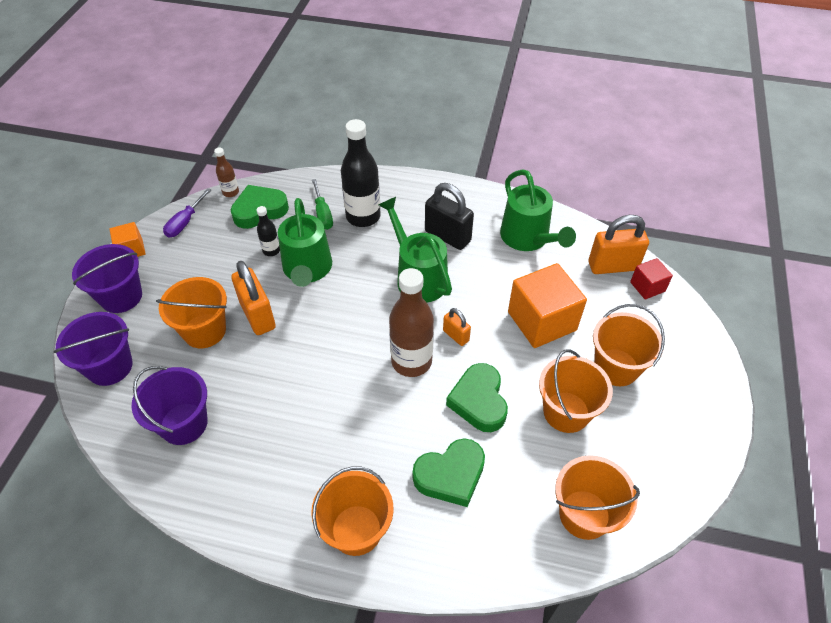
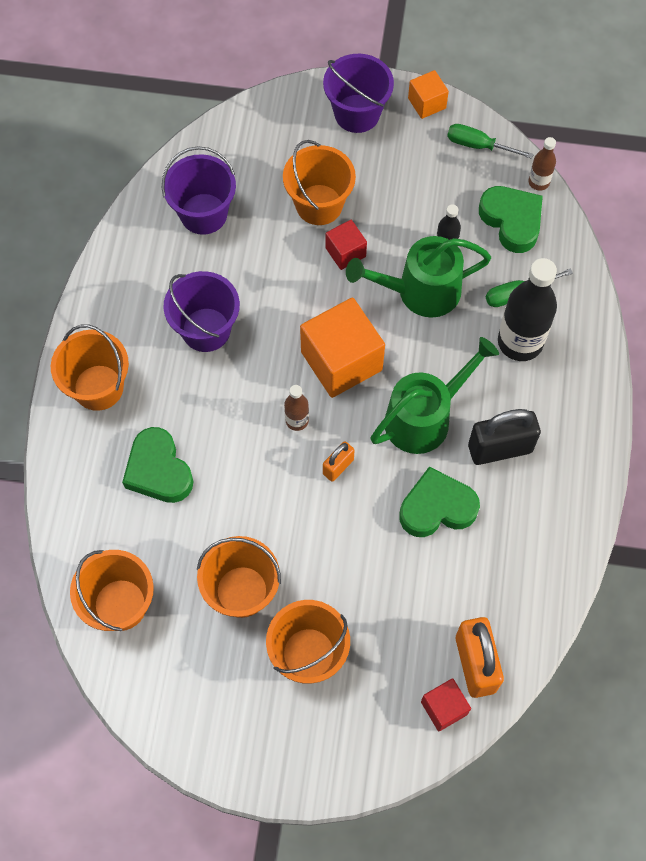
camera: 85 degrees right, 15 degrees up
purple bucket [53,312,133,386] -> purple bucket moved to [163,271,240,352]
purple screwdriver [163,188,211,238] -> green screwdriver [447,124,534,159]
orange padlock [231,261,276,335] -> red cube [325,220,367,270]
brown bottle [389,268,434,377] -> brown bottle [284,385,309,431], size x0.49
black padlock [425,183,474,250] -> black padlock turned 45 degrees clockwise [468,409,541,465]
green heart [446,363,508,432] -> green heart moved to [399,467,480,537]
green watering can [500,169,576,251] -> none
orange cube [508,263,587,348] -> orange cube moved to [300,298,385,398]

